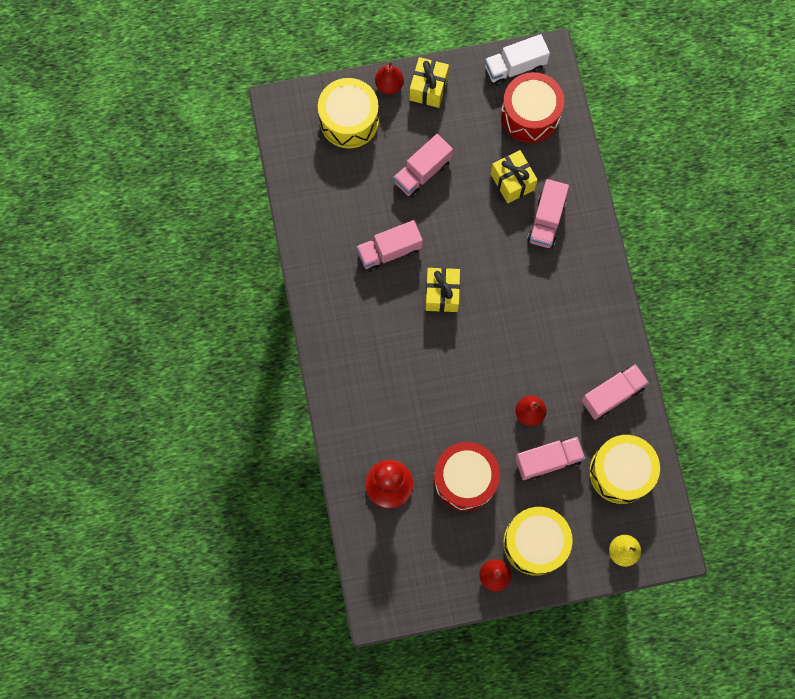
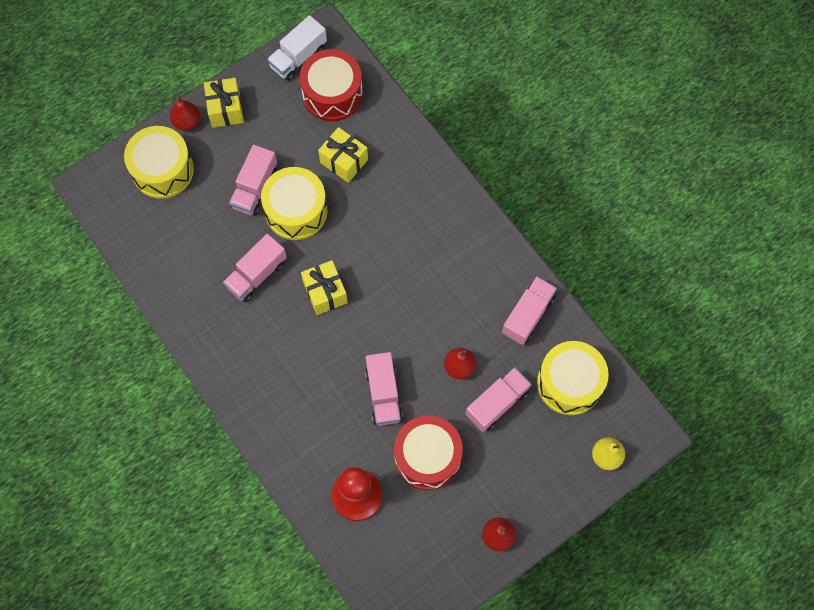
camera: 25 degrees left, 5 degrees down
yellow drum [503,507,573,576] -> yellow drum moved to [261,167,327,240]
pink truck [527,179,569,248] -> pink truck moved to [365,352,403,426]

